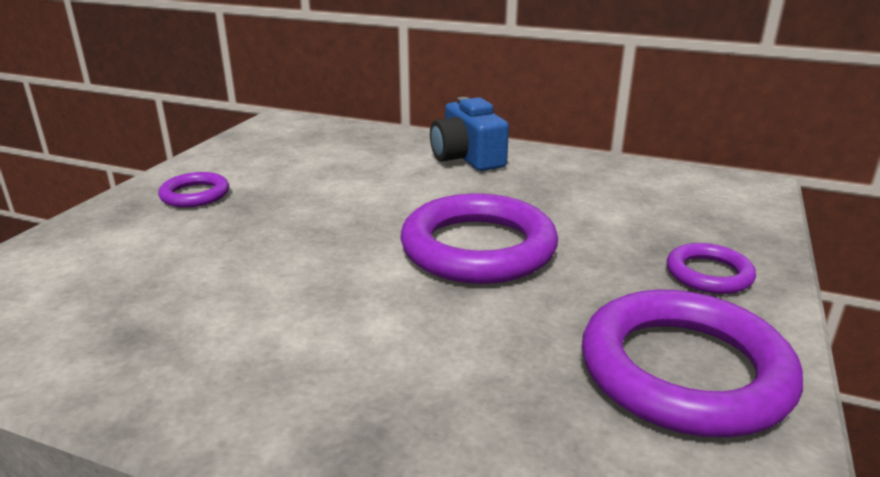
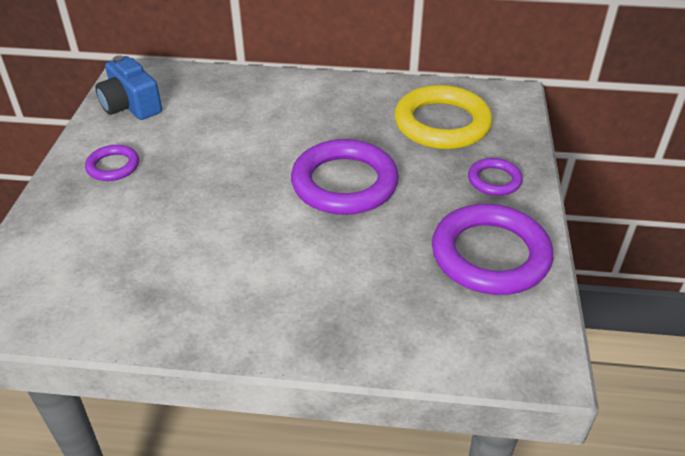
camera: 15 degrees left, 15 degrees up
blue camera [430,97,509,171] -> blue camera moved to [95,55,162,120]
none -> yellow ring [394,85,493,149]

